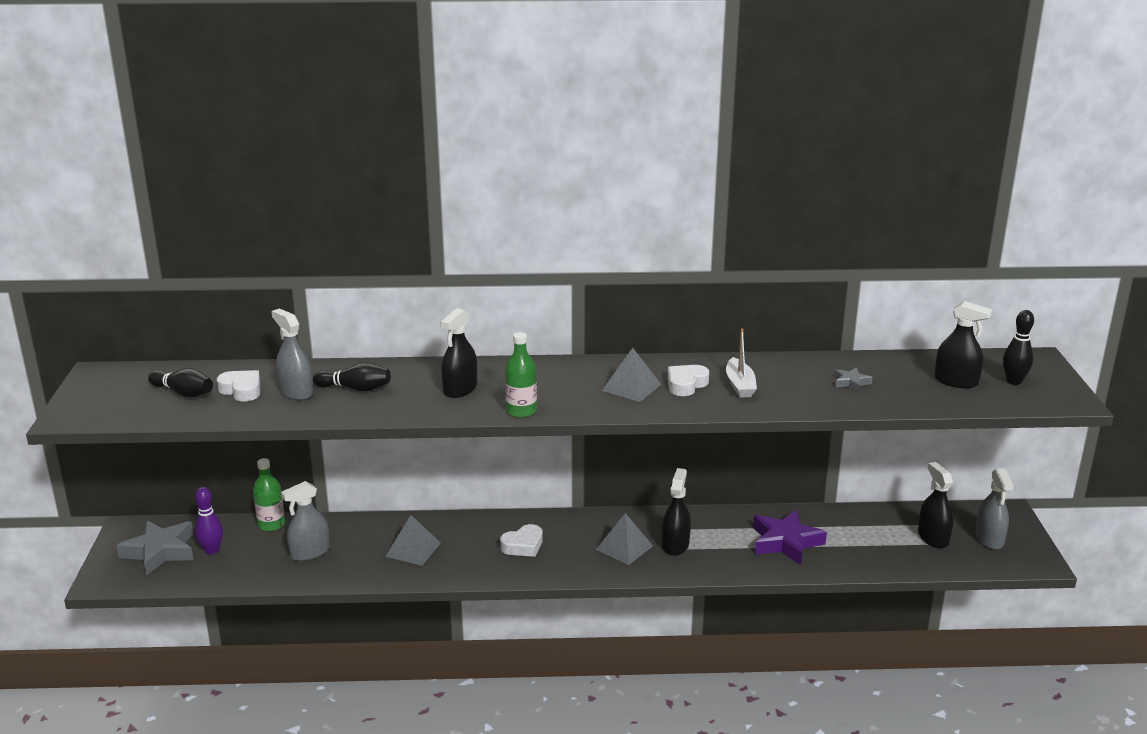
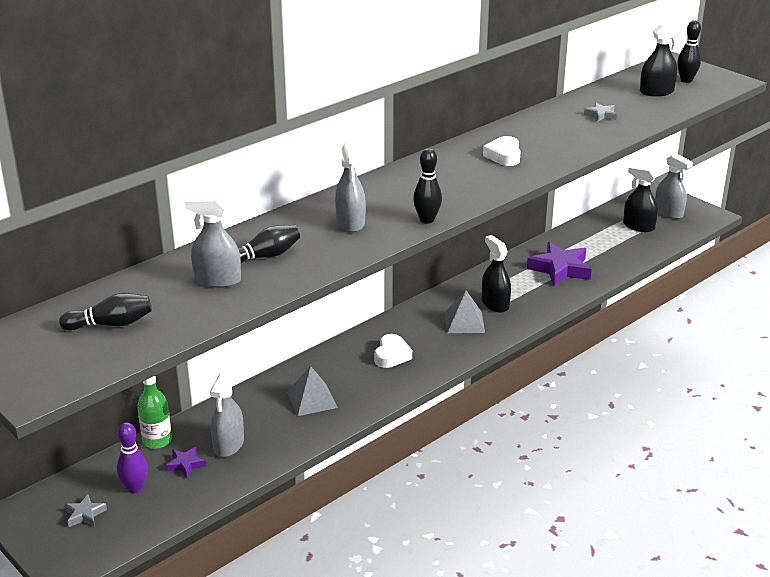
camera: 40 degrees left, 5 degrees up
grey star [116,520,194,576] -> grey star [65,494,107,527], size x0.48
white heart [217,370,260,401] -> none
black spray bottle [441,308,477,398] -> grey spray bottle [335,142,366,232]
green bottle [505,332,537,418] -> black bowling pin [413,148,442,224]
grey pyramid [602,348,661,402] -> none
white boat [726,328,757,398] -> none
none -> purple star [165,447,206,478]

